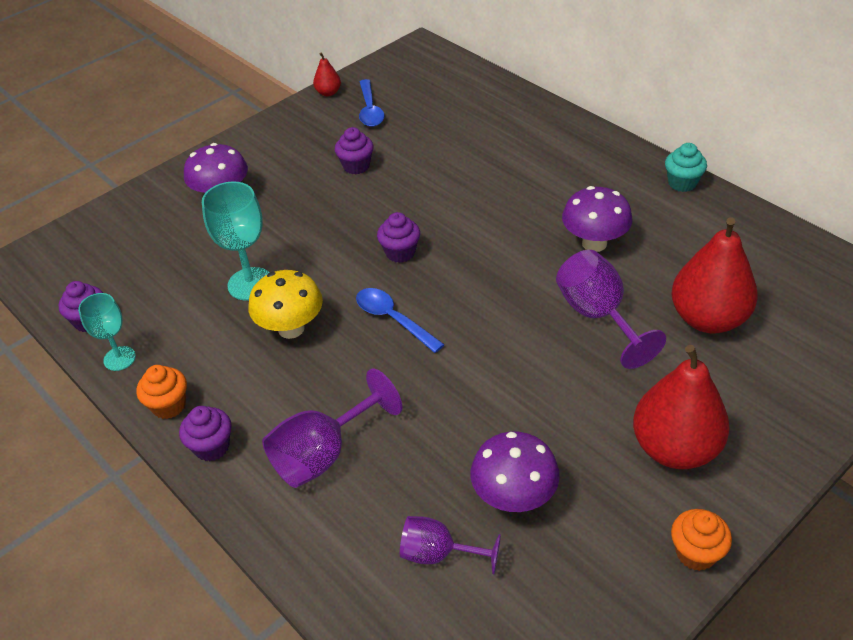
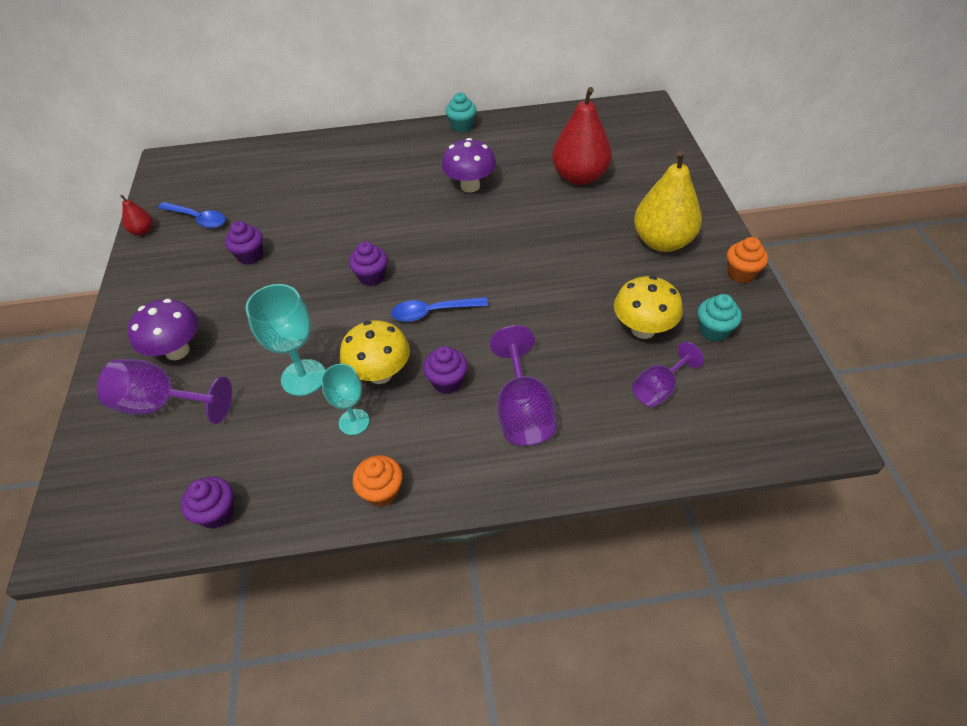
camera: 55 degrees left, 5 degrees up
turquoise goblet [78,293,136,371] -> turquoise goblet moved to [321,364,369,435]
purple cupcake [179,406,232,461] -> purple cupcake moved to [423,346,468,394]
purple mushroom [470,432,560,512] -> yellow mushroom [614,276,683,339]
purple goblet [556,250,666,369] -> purple goblet moved to [97,359,232,424]
red pear [633,345,730,469] -> yellow pear [634,150,702,252]
none -> turquoise cupcake [698,294,742,342]

